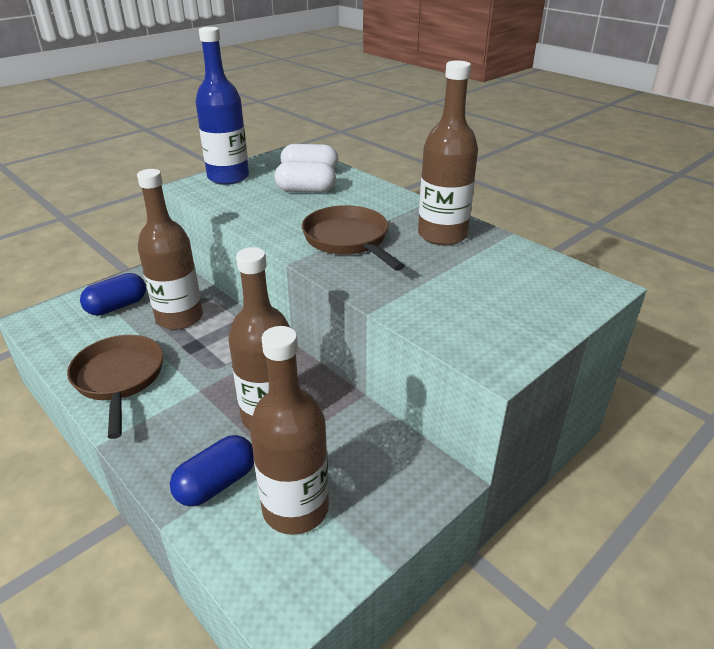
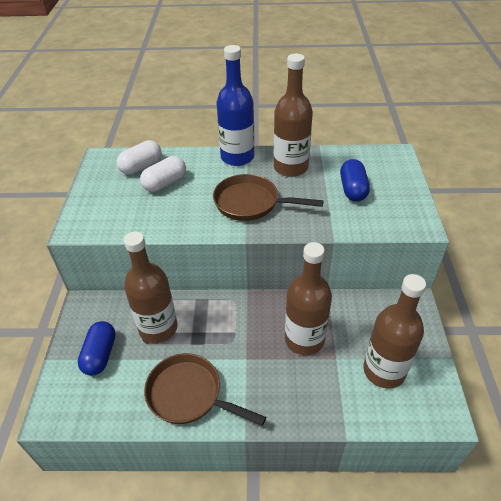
camera: 45 degrees left, 10 degrees up
blue capsule [170,435,254,506] -> blue capsule moved to [340,159,370,202]
blue bottle [196,27,249,185] -> blue bottle moved to [216,45,254,166]

